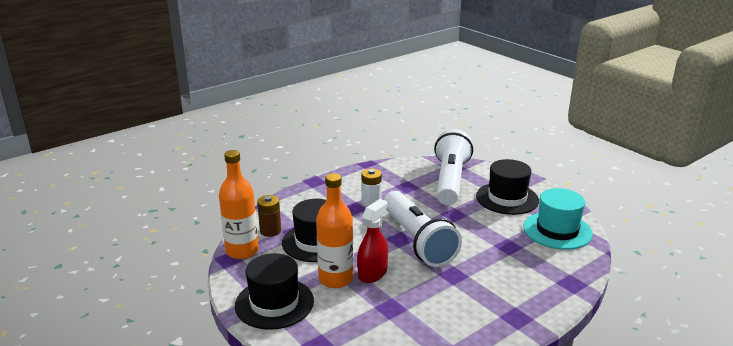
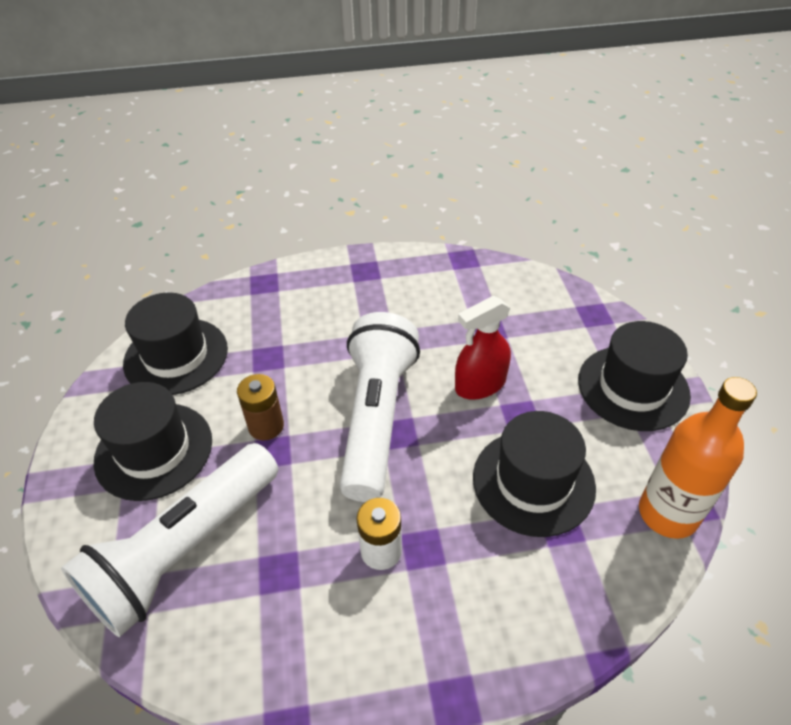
camera: 150 degrees left, 20 degrees up
brown battery [257,195,281,237] -> brown battery moved to [237,374,284,440]
orange bottle [316,173,354,288] -> none
turquoise hat [523,188,593,250] -> black hat [123,292,228,395]

